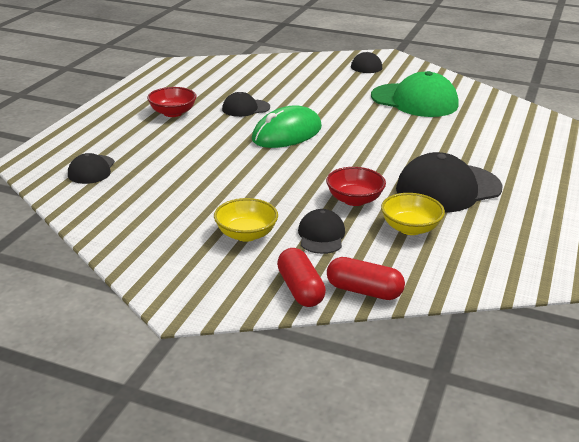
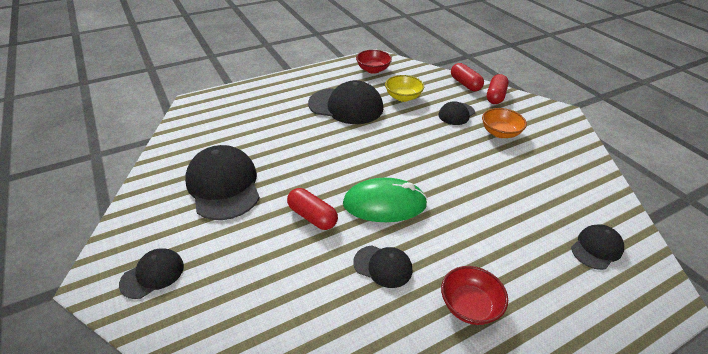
camera: 140 degrees left, 10 degrees up
yellow bowl [214,198,278,242] -> orange bowl [482,108,527,138]
red bowl [326,167,386,206] -> red bowl moved to [356,50,392,74]
green cap [371,71,458,117] -> black cap [185,145,260,220]
none -> red capsule [287,188,338,230]

